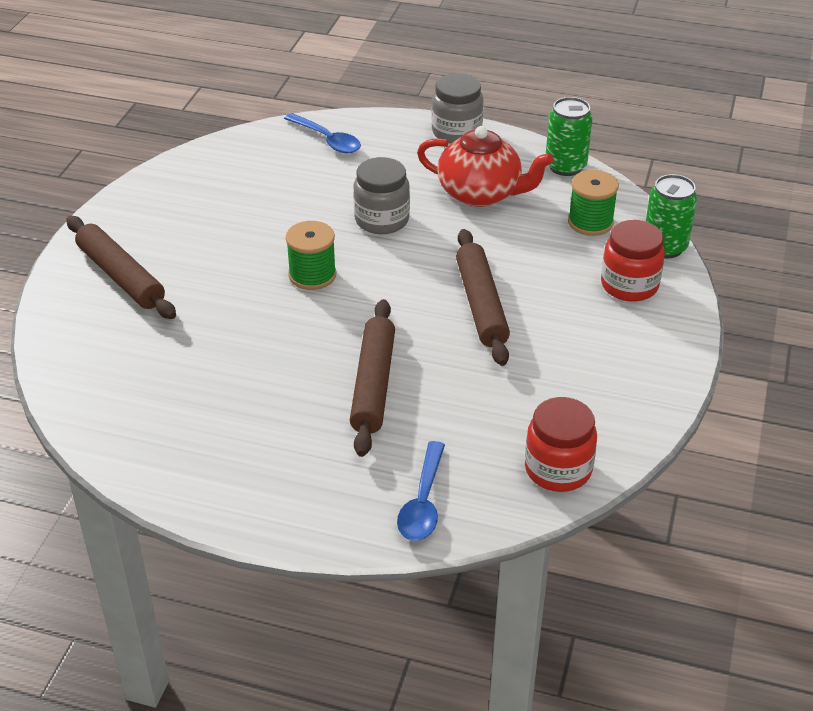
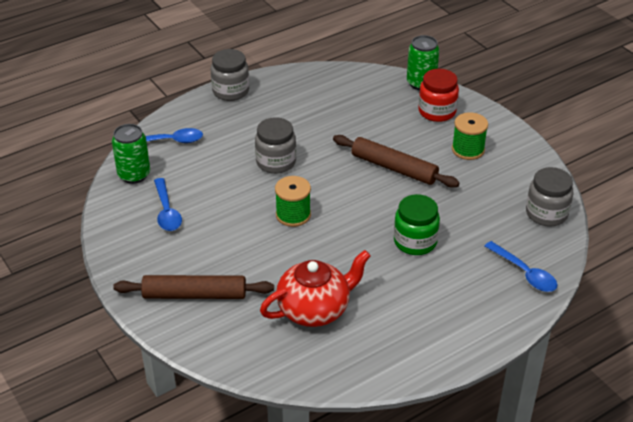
camera: 50 degrees left, 0 degrees up
brown rolling pin [350,299,395,457] -> green jar [394,194,440,255]
red teapot [417,126,554,207] -> red teapot moved to [260,250,371,327]
red jar [525,397,597,492] -> grey jar [526,167,573,226]
green can [546,97,593,176] -> green can moved to [112,124,150,184]
green spool [568,170,619,236] -> green spool moved to [452,112,488,160]
none -> blue spoon [154,178,182,231]

